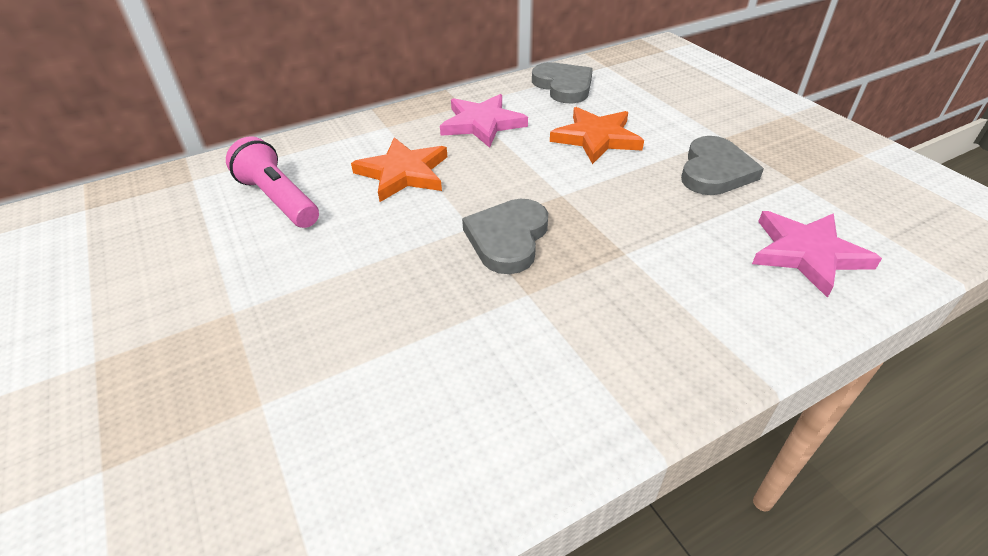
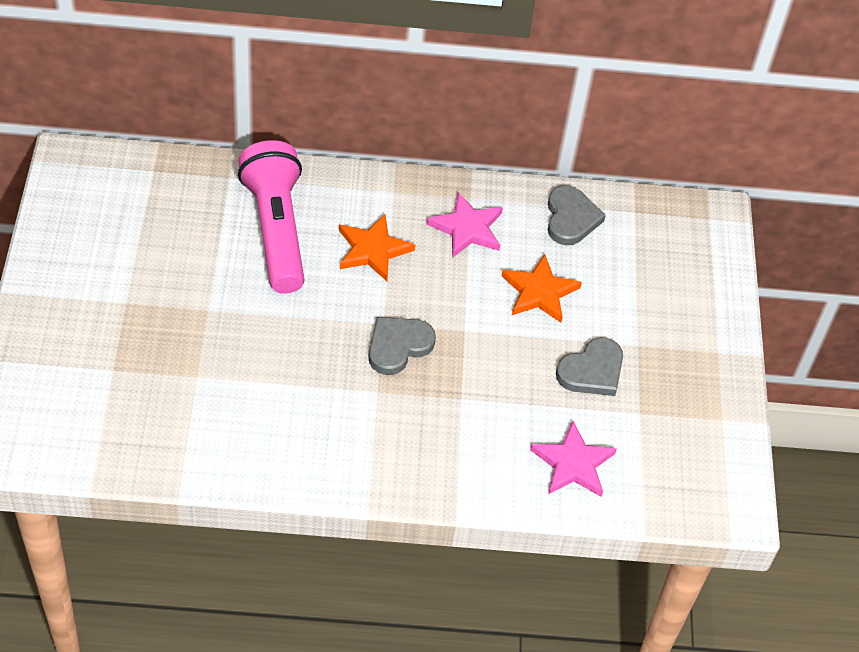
camera: 25 degrees right, 10 degrees up
pink flashlight [226,136,319,228] -> pink flashlight [238,140,305,294], size x1.67

